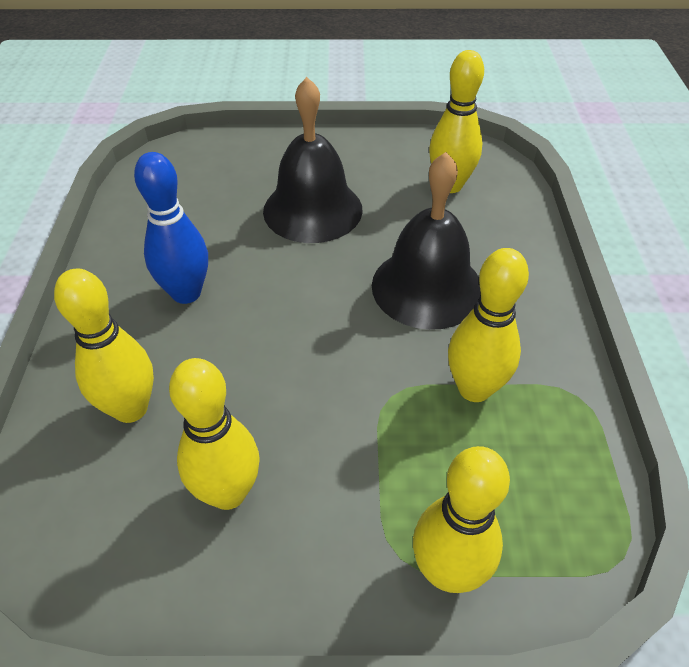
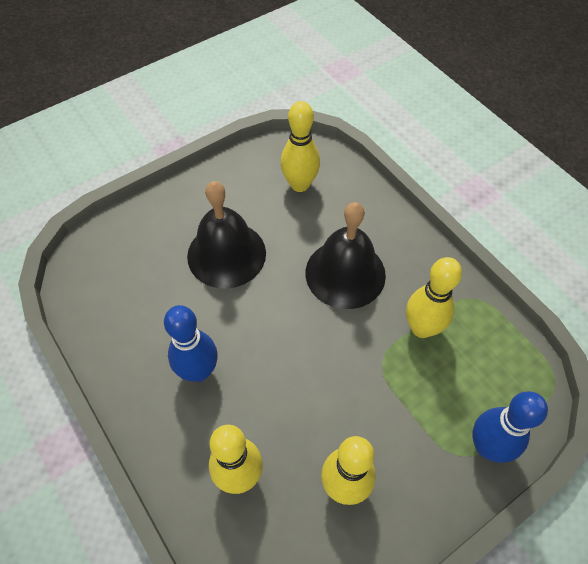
camera: 35 degrees left, 10 degrees up
yellow bowling pin [413,446,510,593] -> blue bowling pin [472,391,548,463]

